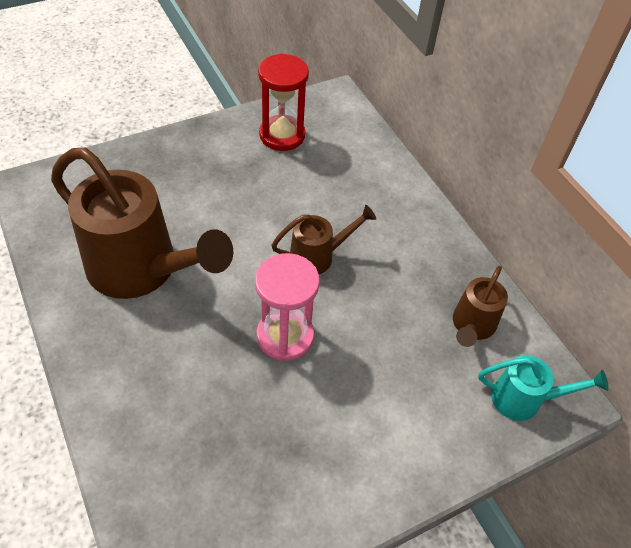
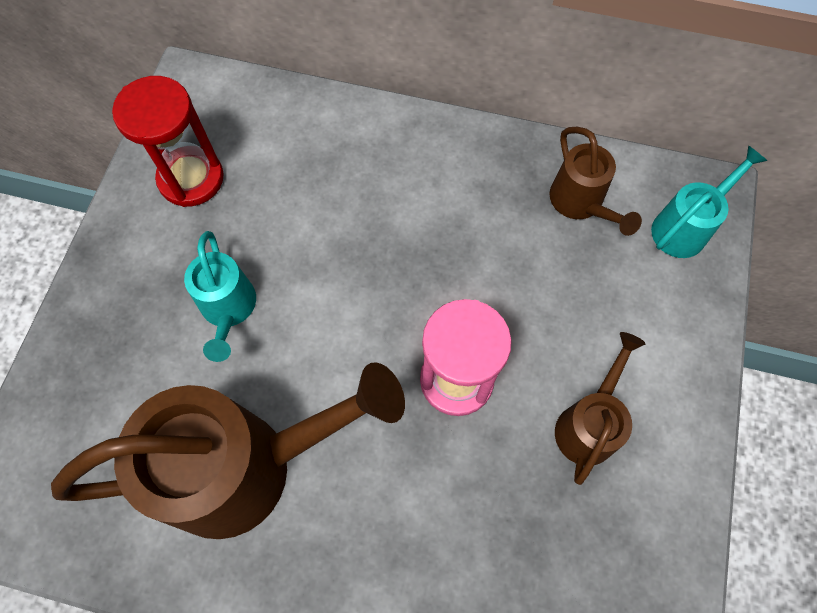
camera: 45 degrees left, 15 degrees up
brown watering can [271,205,376,274] -> brown watering can moved to [555,332,646,485]
none -> turquoise watering can [184,231,256,362]

